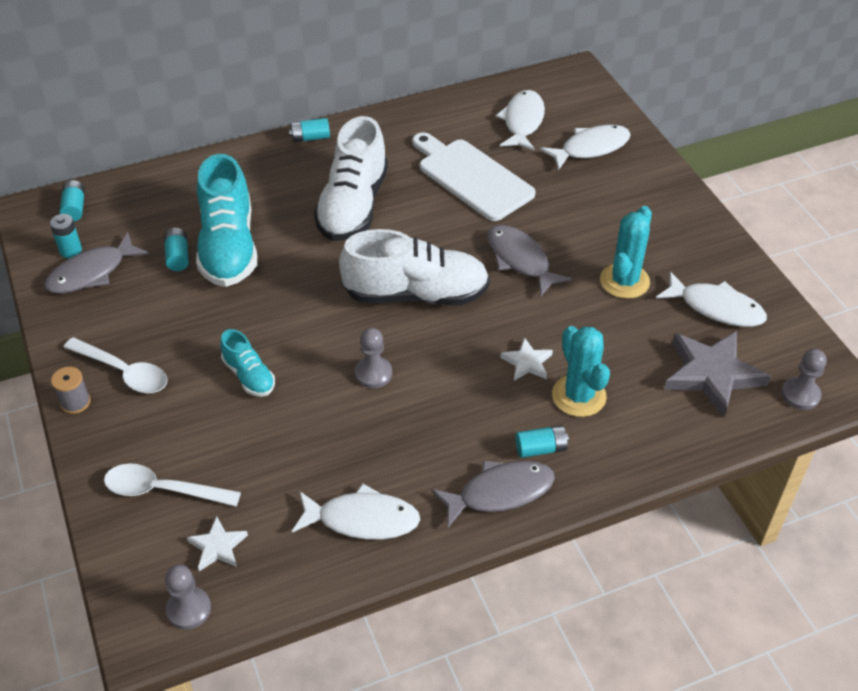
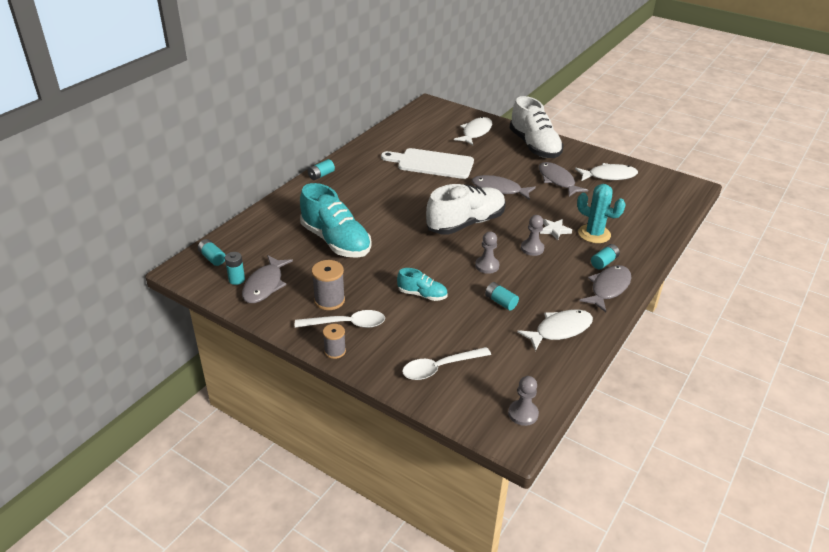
camera: 35 degrees left, 10 degrees down
turquoise battery [164,228,189,271] -> turquoise battery moved to [485,282,519,311]
white star [187,517,248,571] -> none
white shoe [314,116,388,241] -> white shoe moved to [509,96,563,158]
white fish [496,90,545,151] -> none
turquoise cactus [600,206,652,299] -> grey fish [539,162,588,197]
grey star [664,331,771,417] -> none
grey pawn [782,349,827,410] -> grey pawn moved to [521,215,544,256]
none -> grey spool [312,260,345,310]

